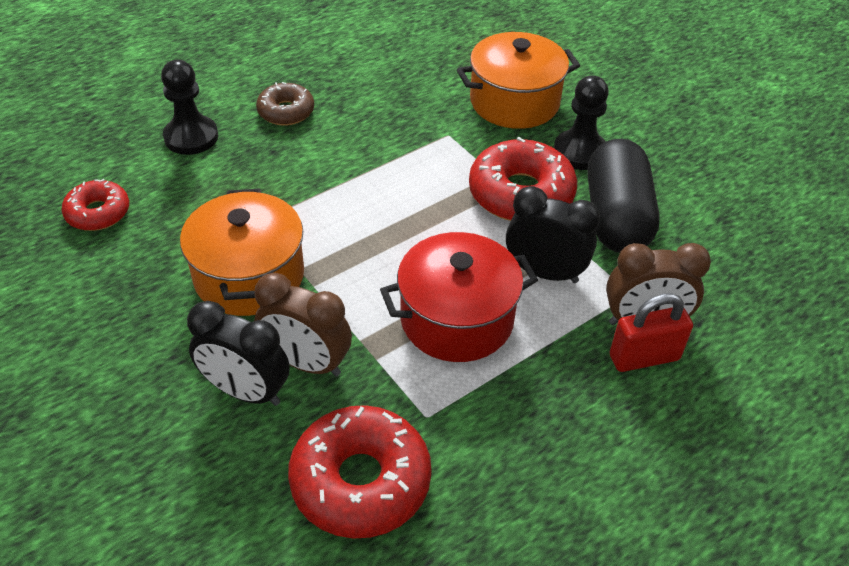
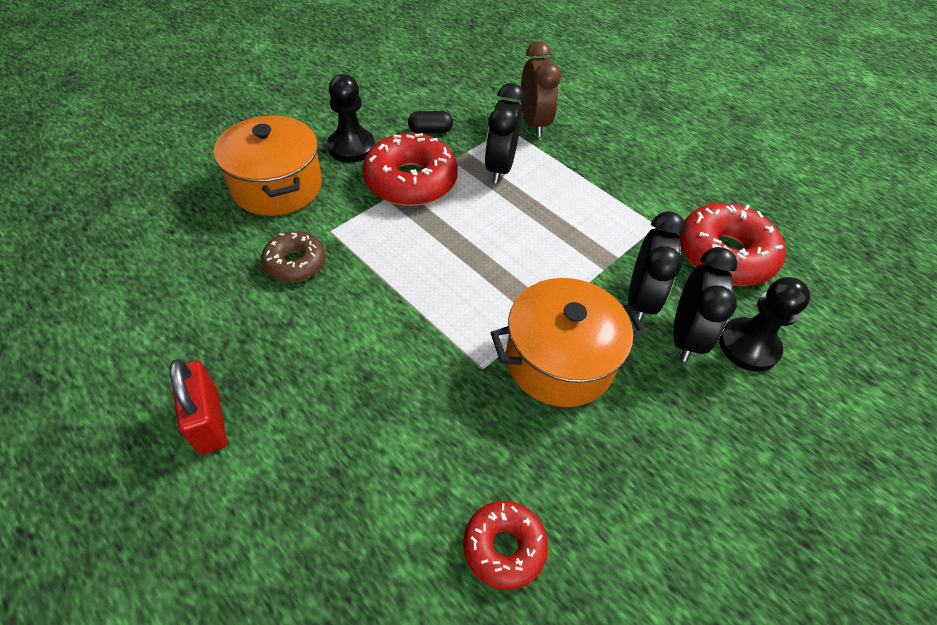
camera: 100 degrees left, 5 degrees up
black pawn [161,60,218,155] -> black pawn moved to [719,277,810,372]
brown clock [254,273,352,377] -> black clock [628,211,685,322]
brown donut [256,82,314,126] -> brown donut moved to [261,231,326,282]
red pot [380,232,538,362] -> none
black capsule [588,139,660,253] -> black capsule [408,111,453,133], size x0.42
red padlock [610,293,693,372] -> red padlock moved to [170,359,227,455]

